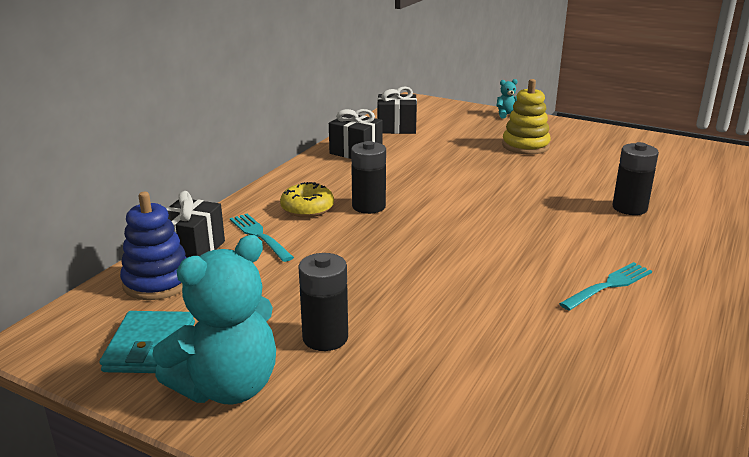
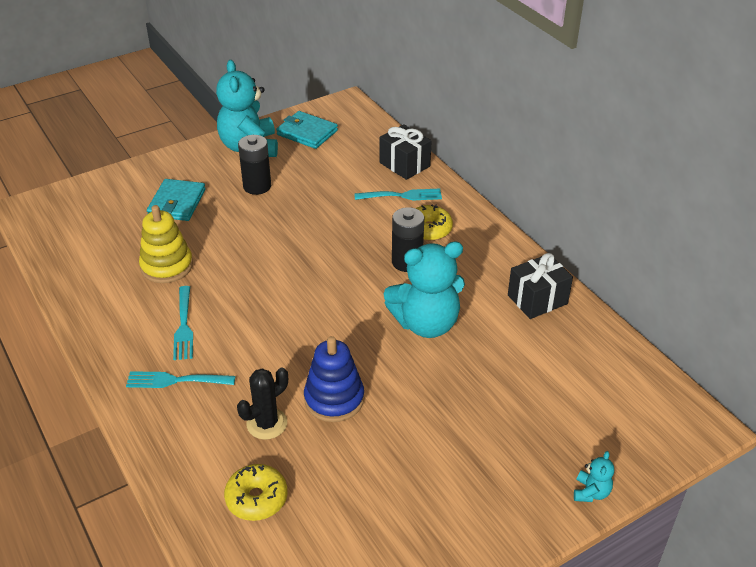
camera: 120 degrees right, 15 degrees up
blue stacking toy [120,192,187,300] -> blue stacking toy moved to [304,336,364,422]
black gift [377,87,417,134] -> none
yellow stacking toy [502,79,551,155] -> yellow stacking toy moved to [139,205,193,283]
black battery [613,142,659,215] -> black cactus [237,367,288,440]
none -> turquoise fork [126,371,235,388]
none -> turquoise wallet [147,179,206,221]
none -> yellow donut [224,464,287,521]
none -> turquoise teddy bear [383,242,465,338]

